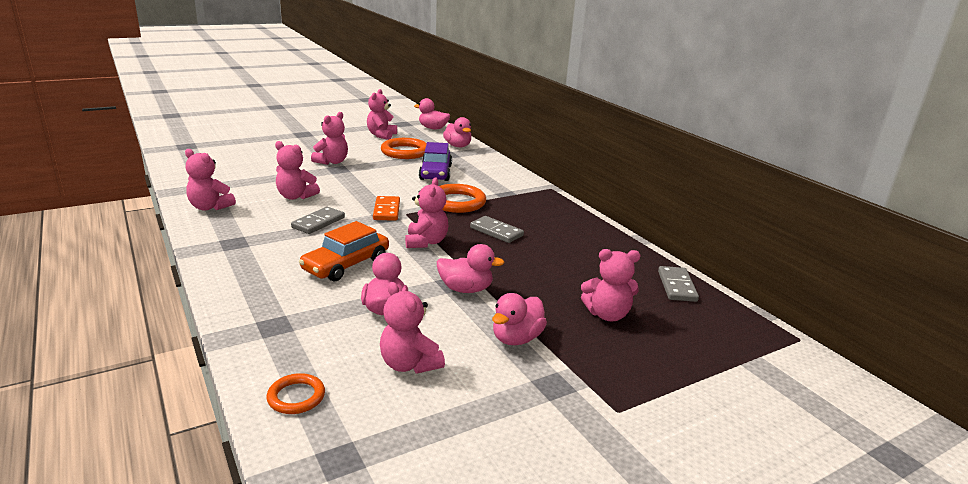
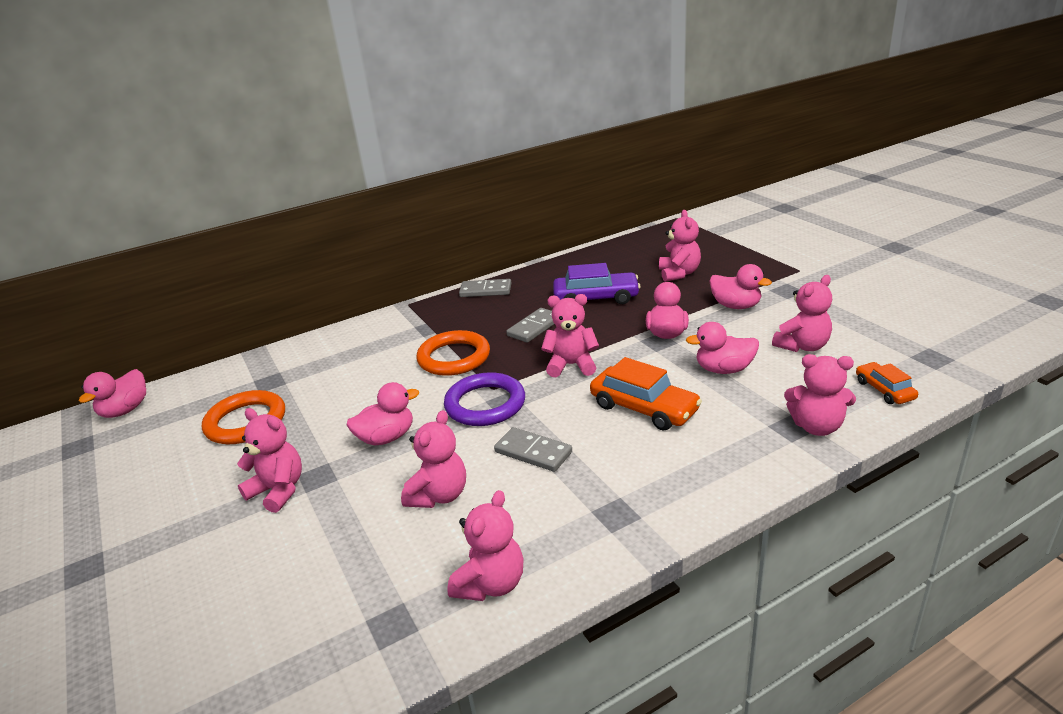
camera: 85 degrees left, 5 degrees up
orange ring [267,373,325,414] -> orange car [856,362,918,404]
pink teddy bear [367,89,397,140] -> pink teddy bear moved to [784,354,856,436]
orange domino [373,196,400,221] -> purple ring [444,372,525,426]
purple car [419,142,452,181] -> purple car moved to [553,263,640,304]
pink duck [443,117,471,147] -> pink duck moved to [347,382,419,445]
grey domino [658,266,699,302] -> grey domino moved to [459,279,511,297]

